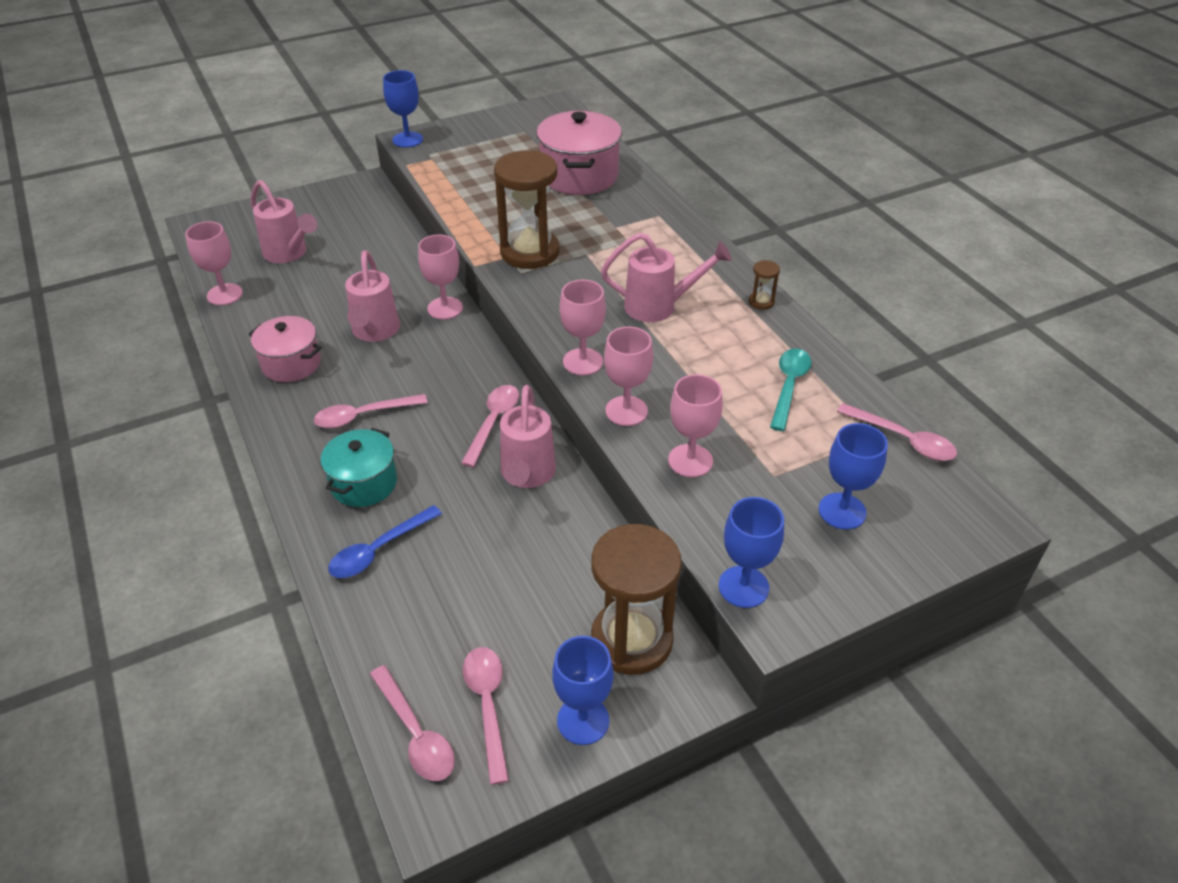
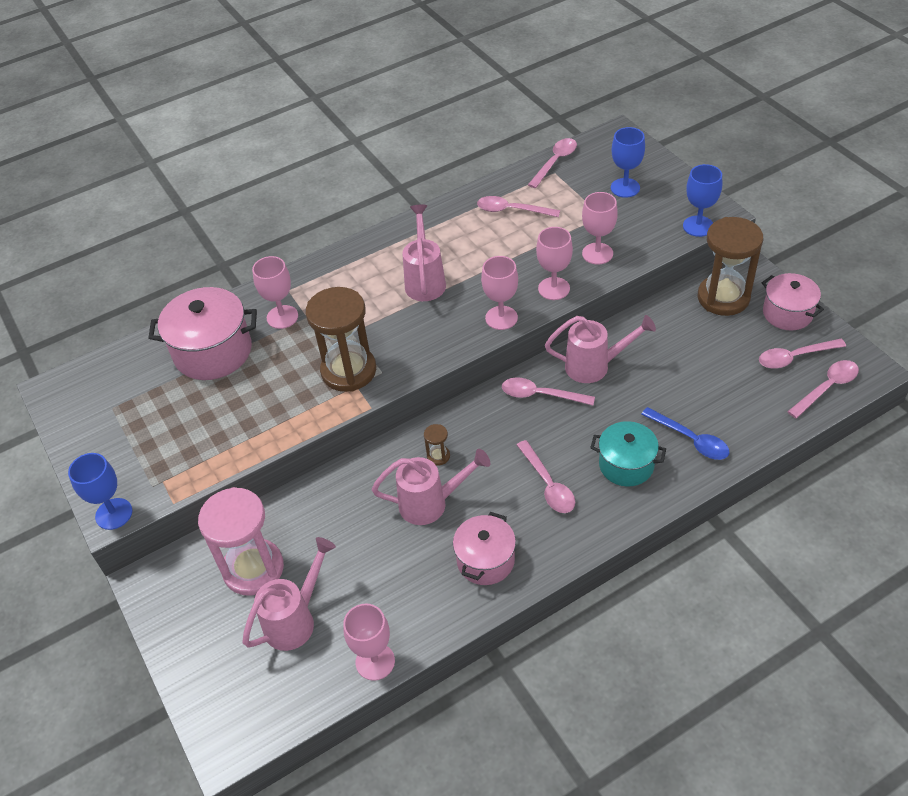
camera: 90 degrees left, 5 degrees up
pink goblet [418,234,463,319] -> pink goblet moved to [252,256,298,329]
blue goblet [552,636,614,745] -> pink pot [762,273,824,330]
brown hourglass [749,260,780,310] -> brown hourglass moved to [424,424,450,466]
turquoise spoon [770,349,811,431] -> pink spoon [477,196,560,217]
none -> pink hourglass [198,487,284,596]

